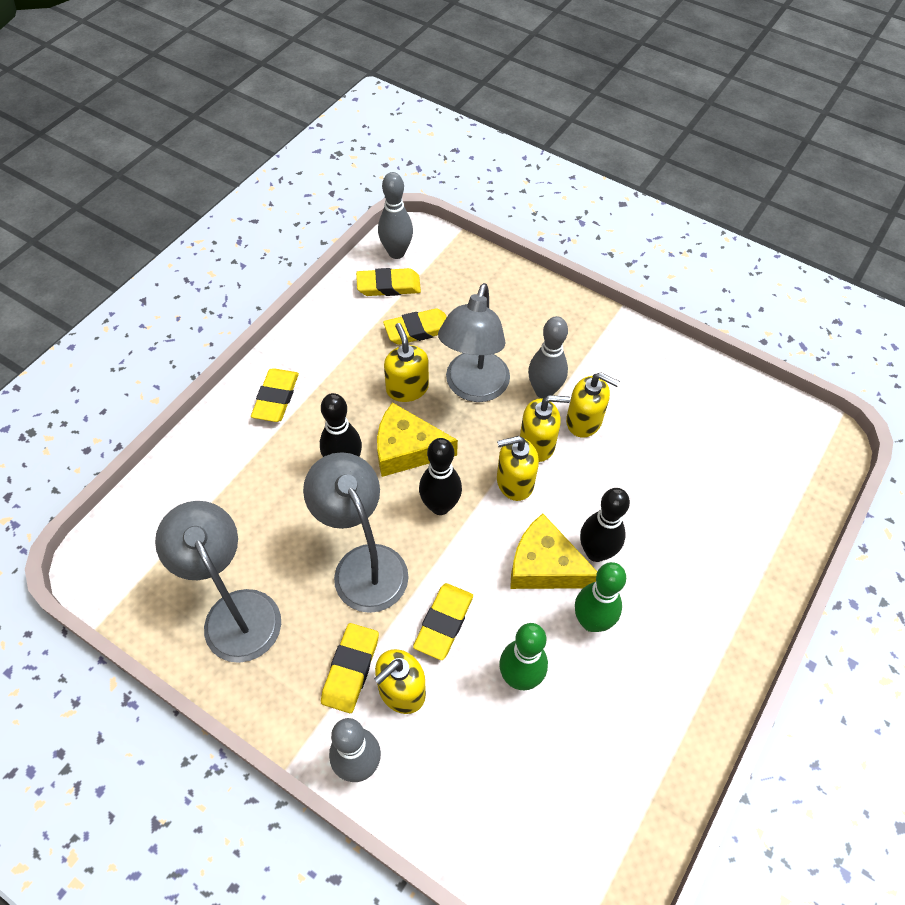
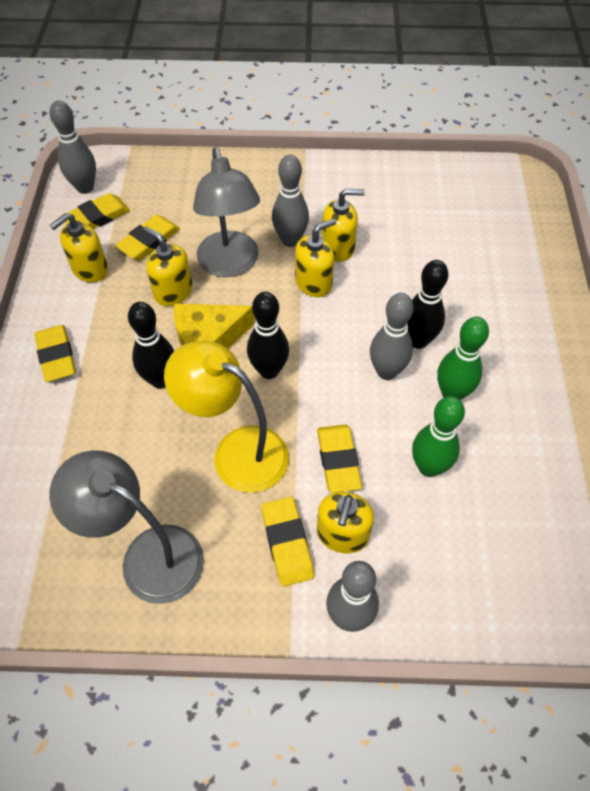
camera: 30 degrees left, 0 degrees up
grey lamp [303,452,409,613] -> yellow lamp [164,341,289,493]
yellow soap dispenser [497,436,539,501] -> yellow soap dispenser moved to [50,213,108,283]
yellow cheese [510,514,597,589] -> grey bowling pin [370,293,414,380]

